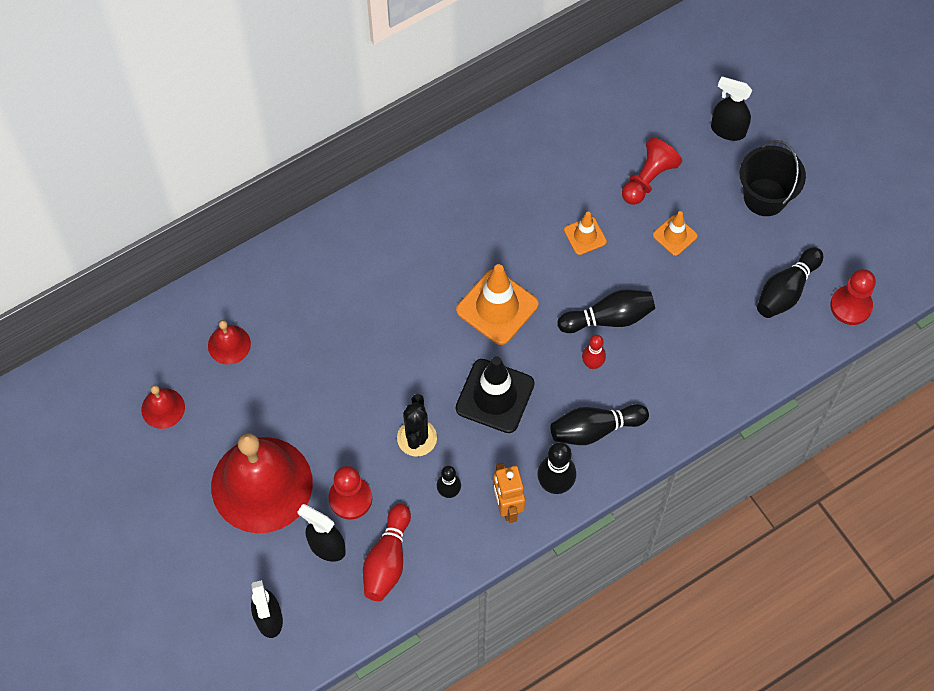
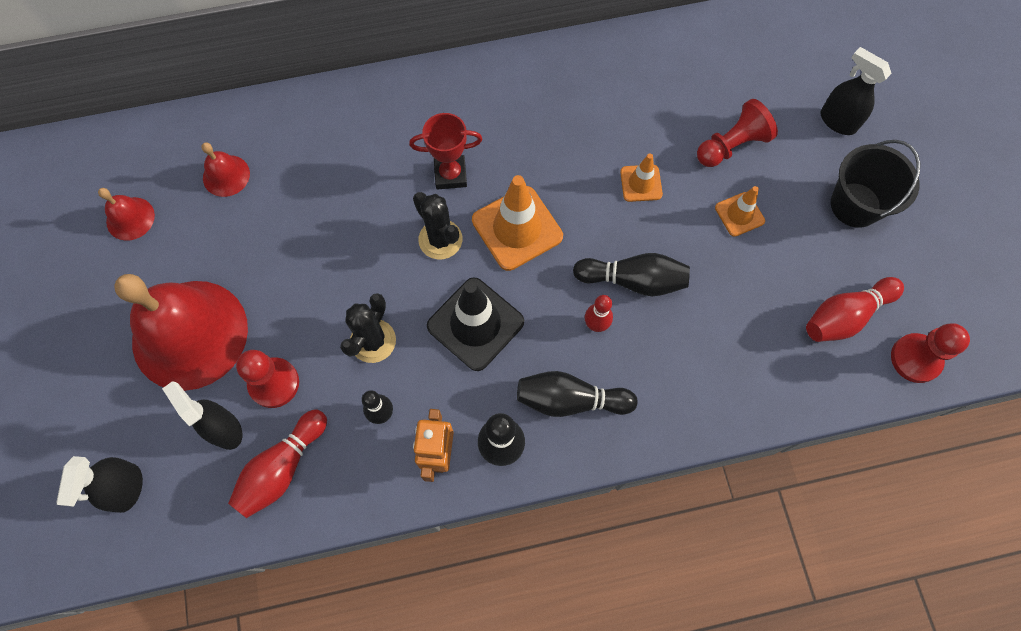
camera: 20 degrees right, 5 degrees up
black bowling pin [757,247,823,318] -> red bowling pin [806,277,904,342]
none -> red trophy [409,113,482,189]
none -> black cactus [413,192,462,259]

